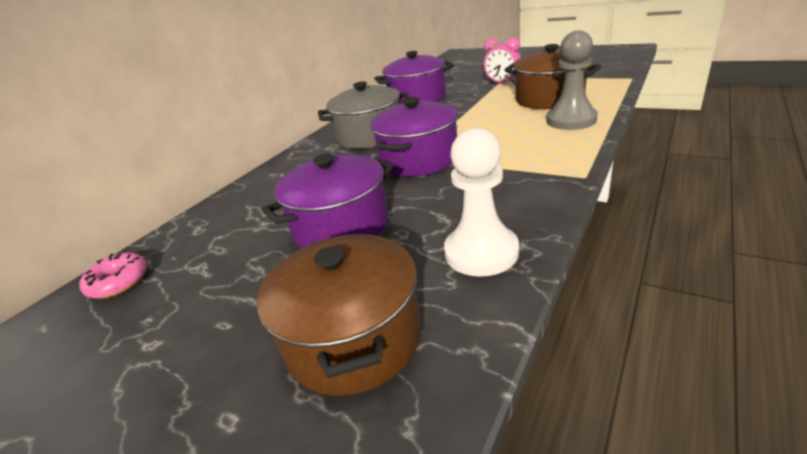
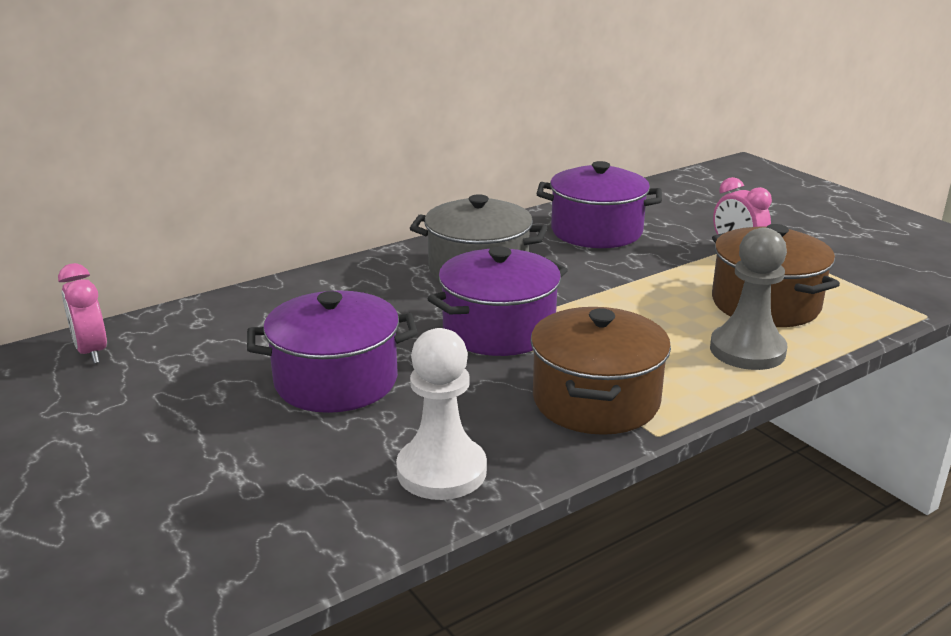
camera: 20 degrees right, 5 degrees down
pink donut [79,253,147,298] -> pink clock [58,263,107,364]
brown pot [257,233,421,396] -> brown pot moved to [530,307,671,435]

